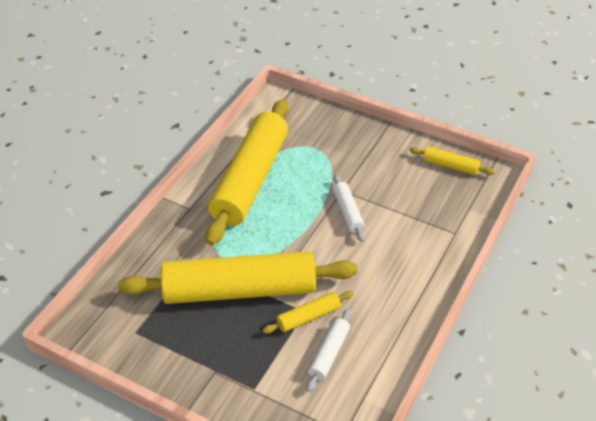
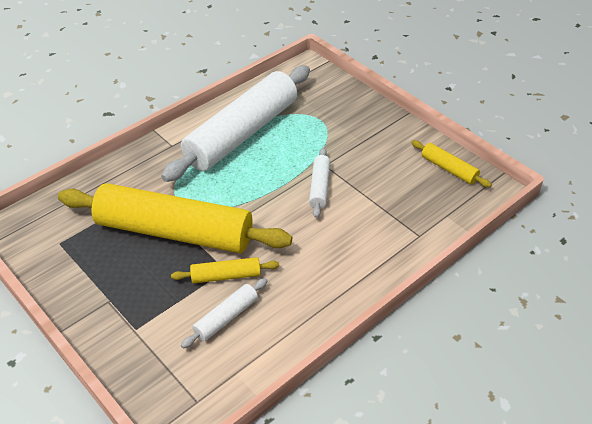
camera: 20 degrees right, 0 degrees up
yellow rolling pin [205,99,288,246] -> white rolling pin [161,65,310,182]

